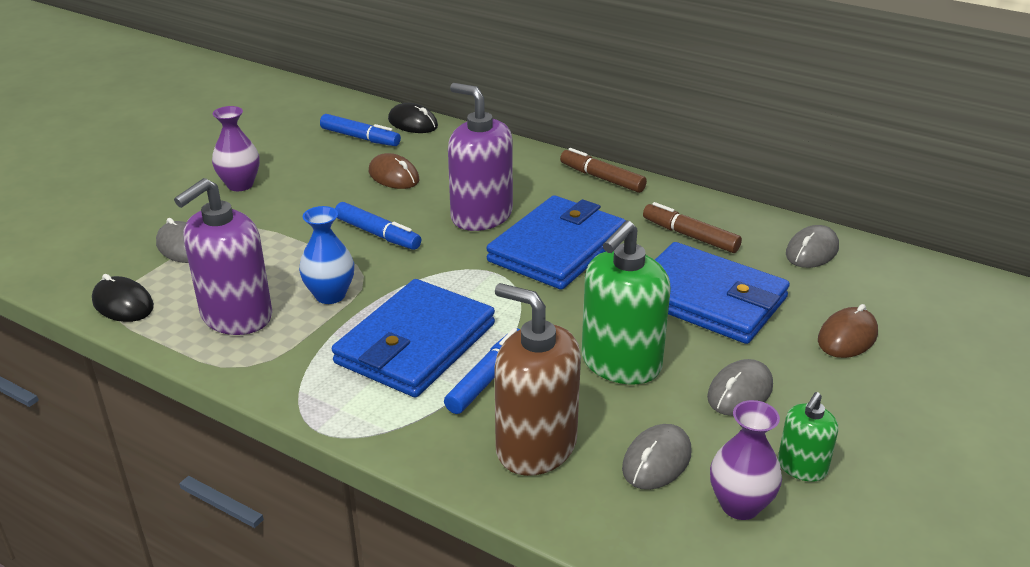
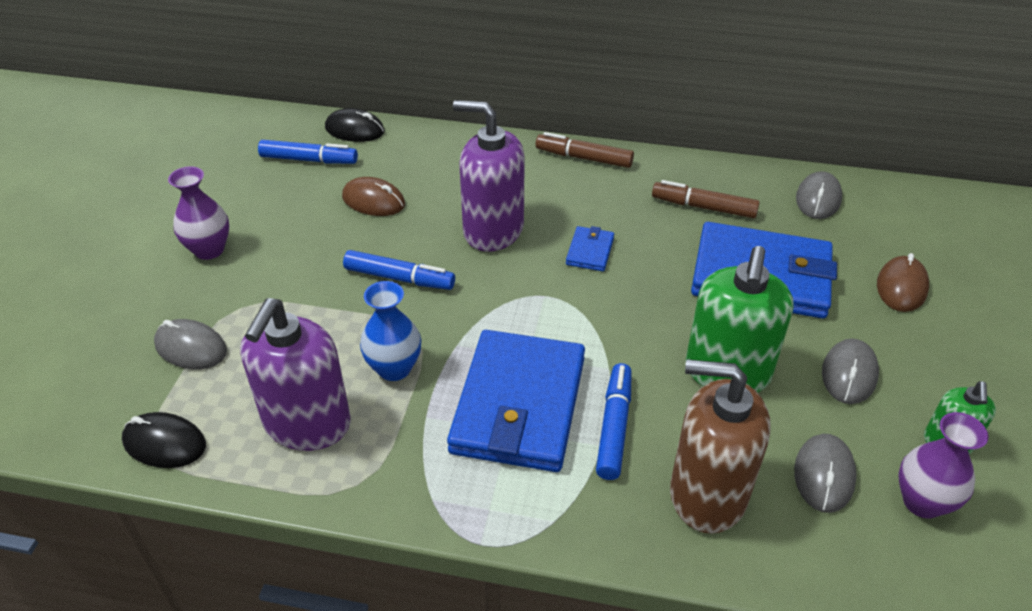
camera: 20 degrees left, 10 degrees up
blue wallet [486,195,626,290] -> blue wallet [566,226,614,271], size x0.42

